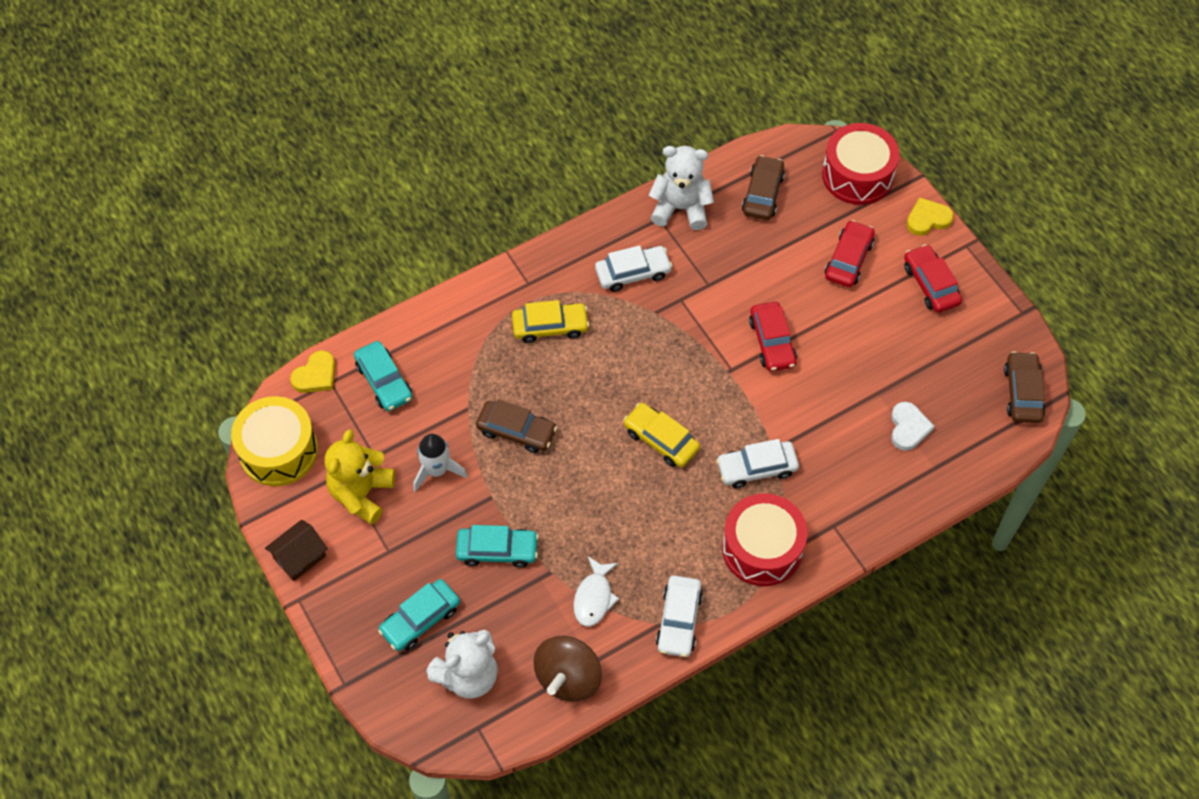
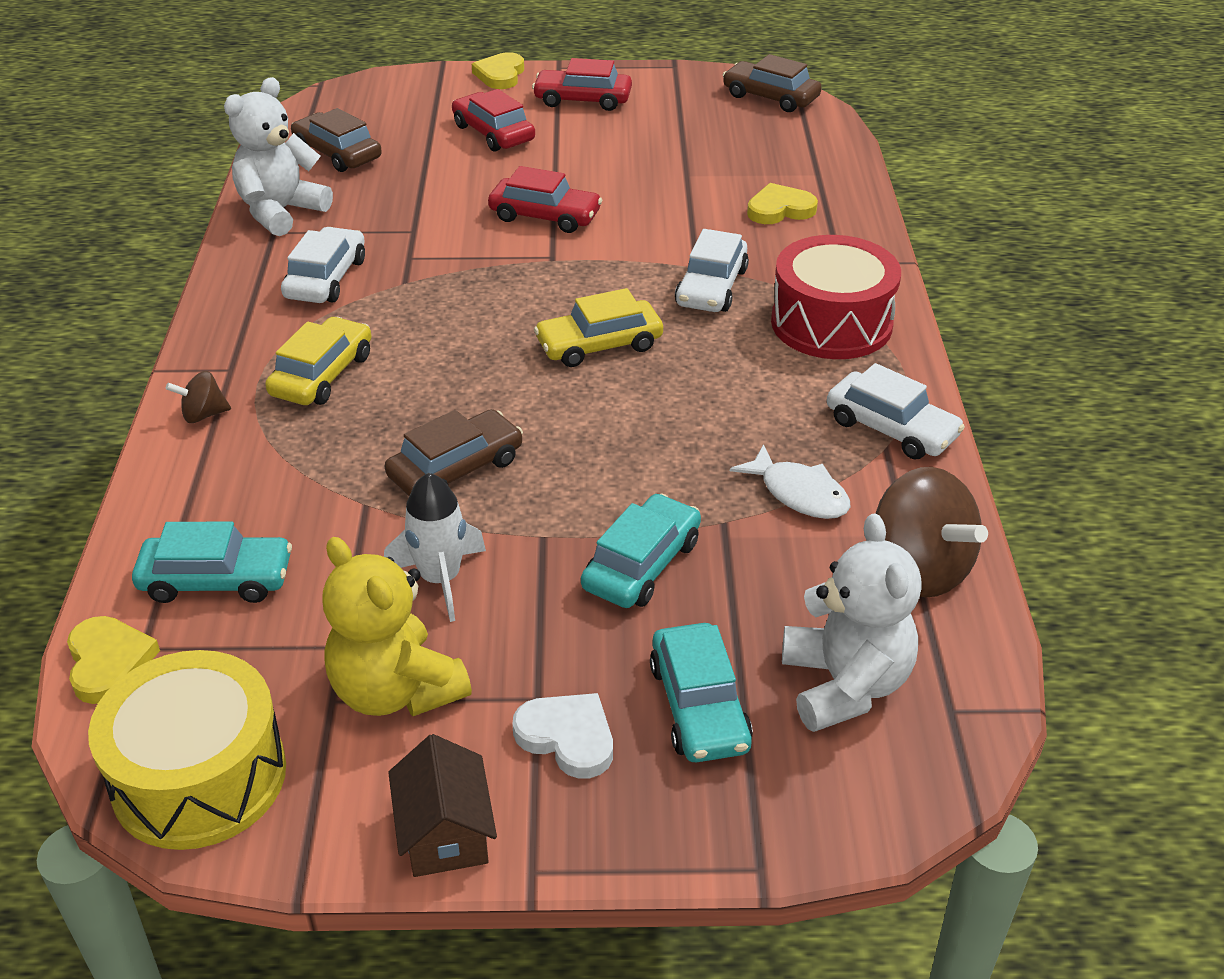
camera: 60 degrees left, 20 degrees down
red drum [822,123,900,205] -> none
white heart [891,402,935,451] -> white heart moved to [512,693,613,778]
none -> brown spinning top [166,371,231,423]
none -> yellow heart [747,183,818,224]

